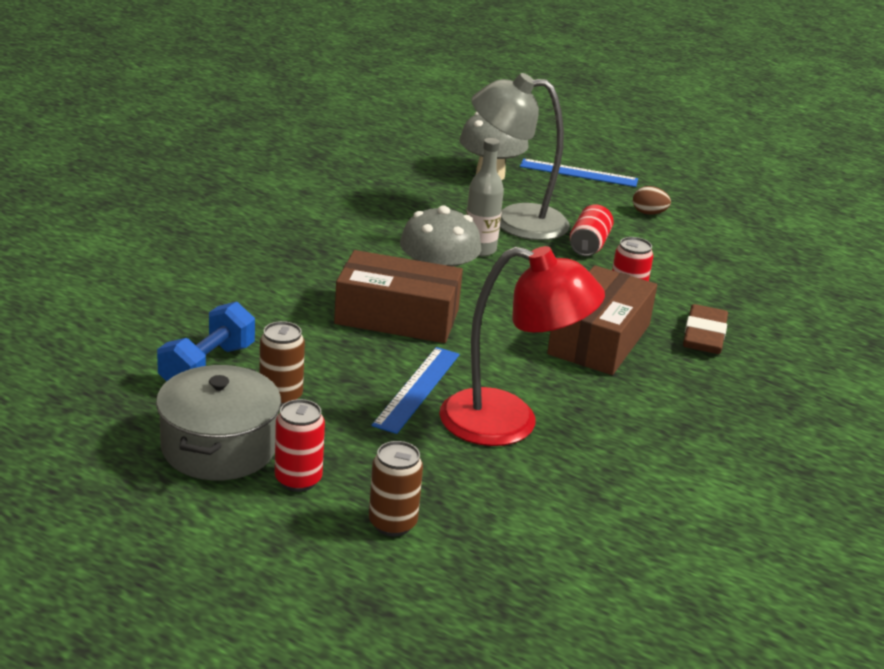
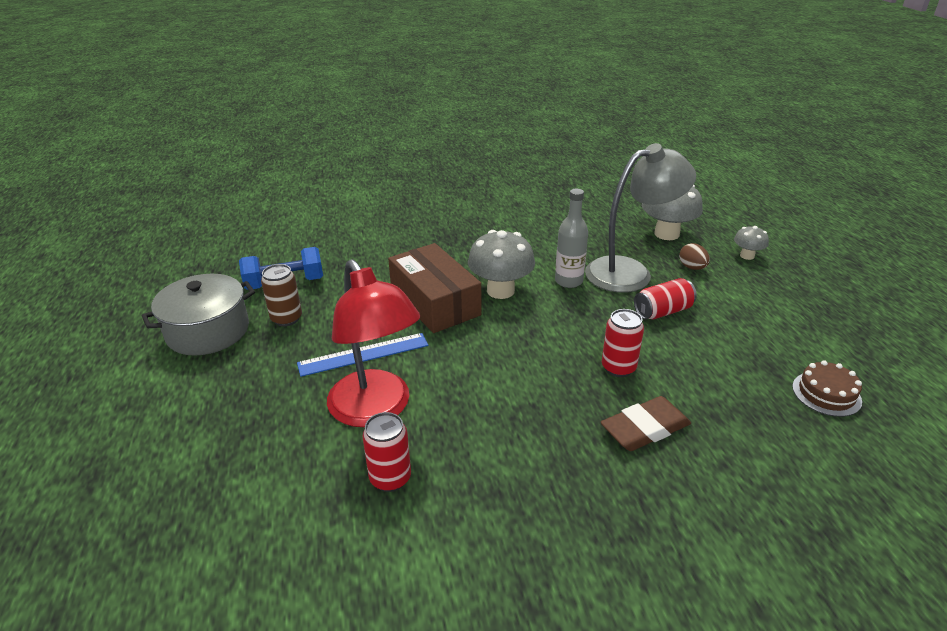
camera: 50 degrees right, 5 degrees up
red can [275,399,325,492] -> red can moved to [363,412,411,492]
brown can [369,441,423,536] -> none
grey lamp [471,73,570,240] -> grey lamp turned 105 degrees clockwise [585,143,696,293]
blue ruler [520,158,638,187] -> grey mushroom [734,226,769,260]
brown box [547,265,657,375] -> none
brown egg [633,186,671,215] -> brown egg moved to [679,243,710,270]
none -> brown cake [792,360,862,417]

